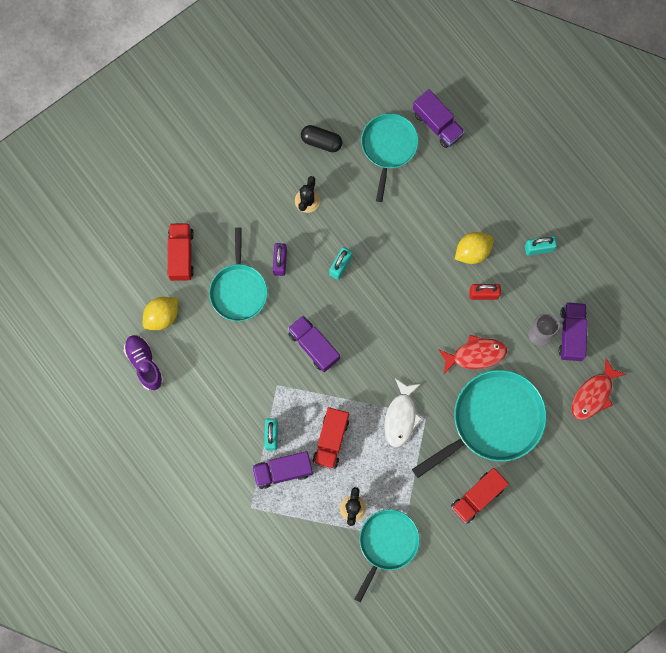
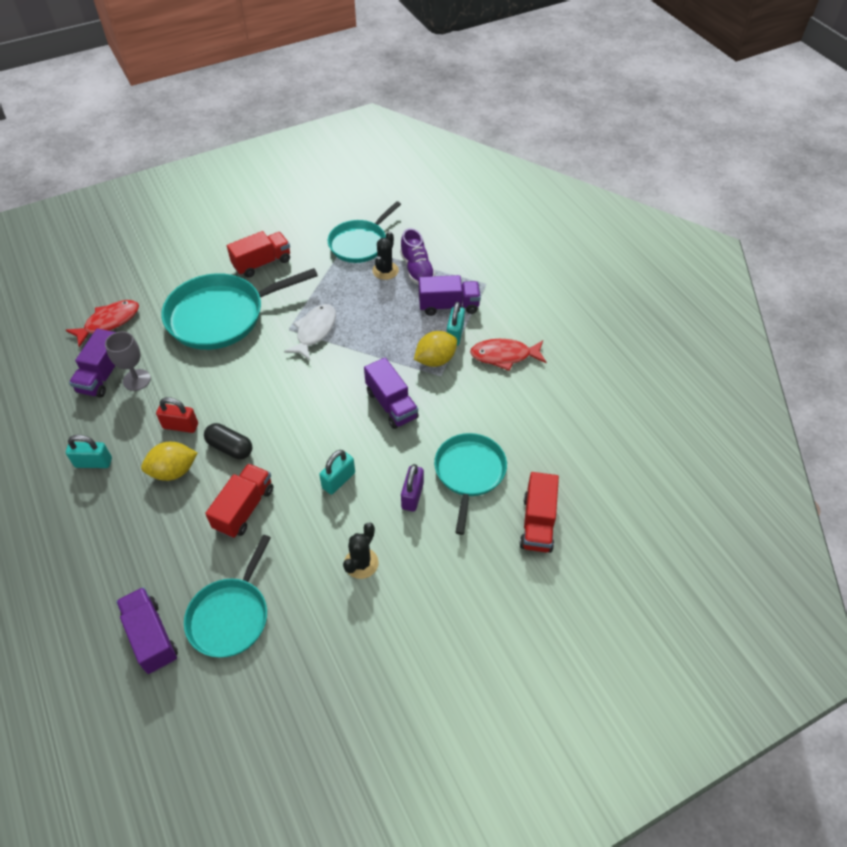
camera: 170 degrees left, 25 degrees down
purple shoe [124,335,164,390] -> purple shoe moved to [400,228,435,285]
yellow lemon [143,297,178,330] -> yellow lemon moved to [414,331,457,367]
black capsule [301,125,342,152] -> black capsule moved to [204,423,252,459]
red truck [313,407,349,469] -> red truck moved to [205,464,273,538]
red fish [438,335,507,374] -> red fish moved to [470,339,547,371]

